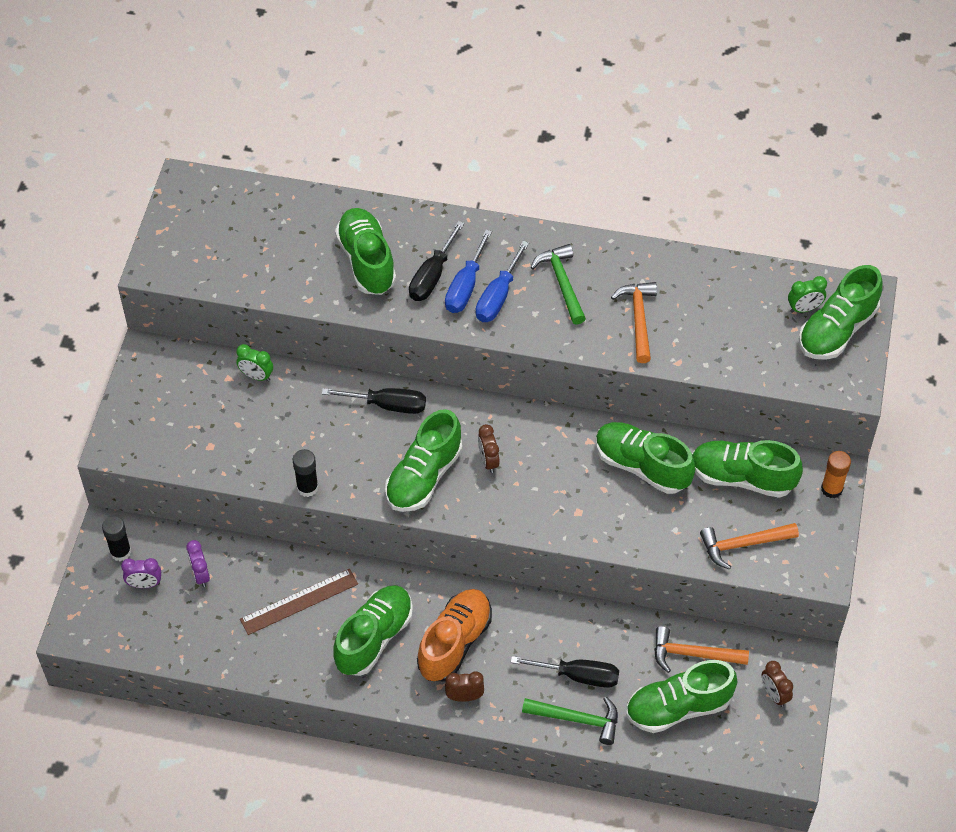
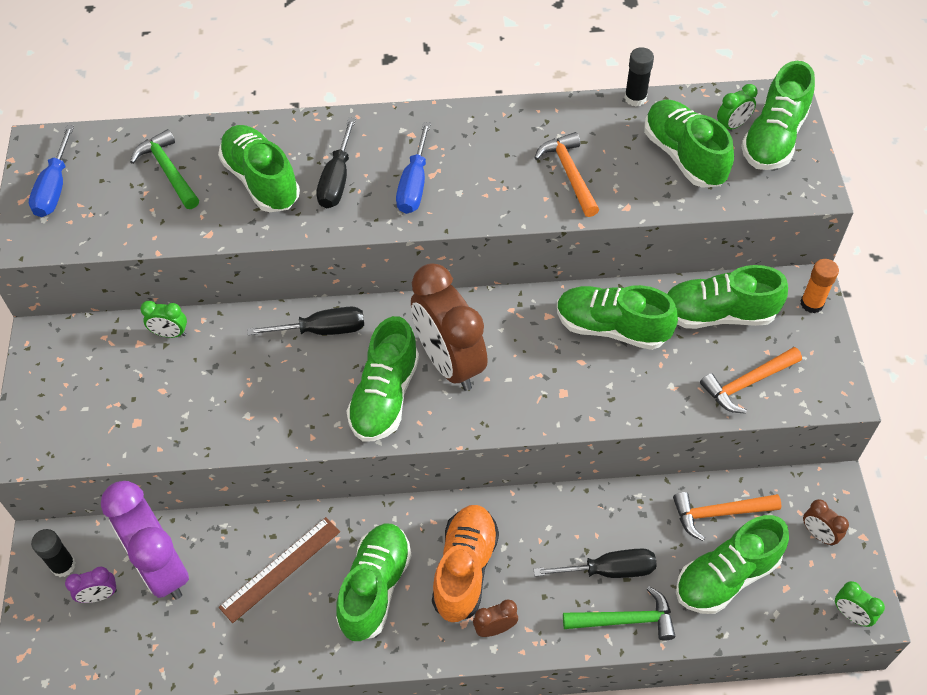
camera: 15 degrees left, 0 degrees up
purple clock [186,540,210,587] -> purple clock [101,481,189,600], size x2.36
black glue stick [293,449,318,497] -> black glue stick moved to [624,47,654,106]
blue screwdriver [445,230,492,313] -> blue screwdriver moved to [29,125,74,217]
brown clock [478,424,500,473] -> brown clock [411,263,488,391], size x2.36
green hammer [530,244,586,325] -> green hammer moved to [130,129,199,209]
none -> green shoe [644,99,734,188]
none -> green clock [835,581,885,627]

